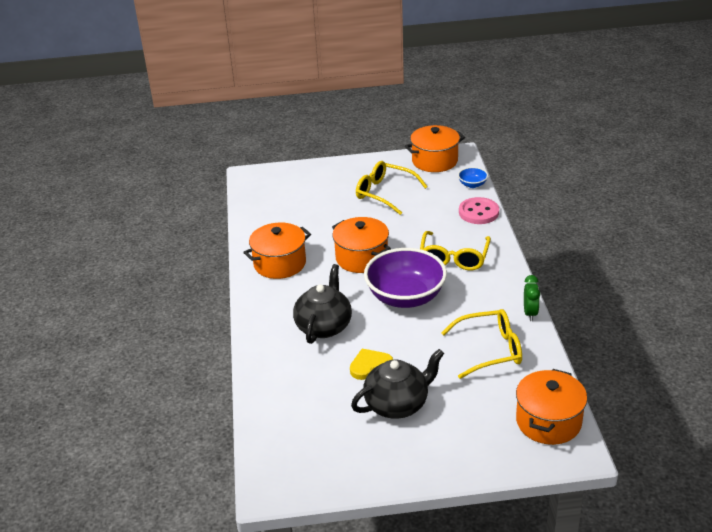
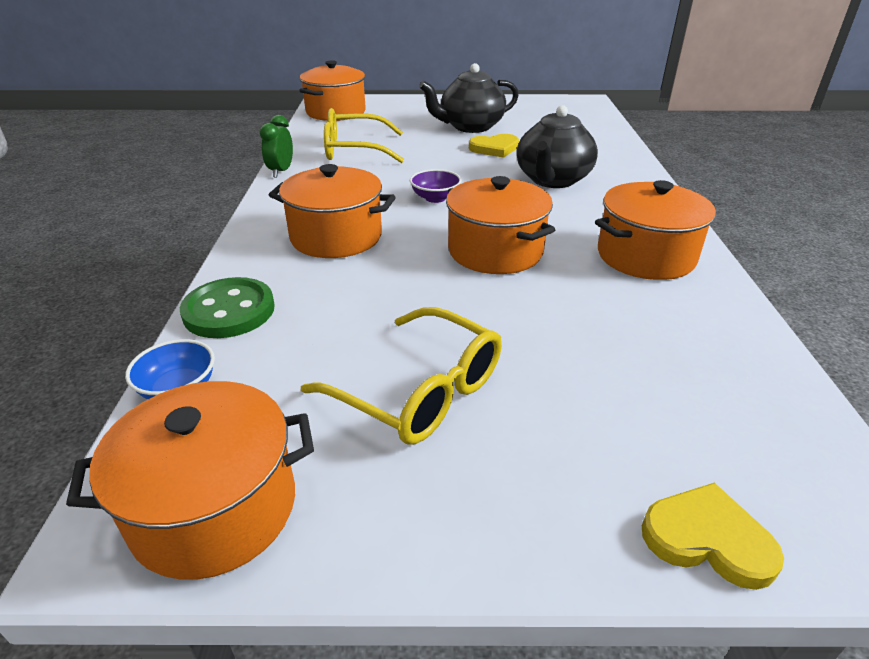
camera: 175 degrees left, 0 degrees up
purple bowl [364,248,447,308] -> purple bowl [410,169,462,203], size x0.43
yellow glasses [420,231,491,270] -> orange pot [269,164,396,258]
pink button [459,197,499,224] -> green button [180,277,275,338]
none -> yellow heart [642,483,784,590]

